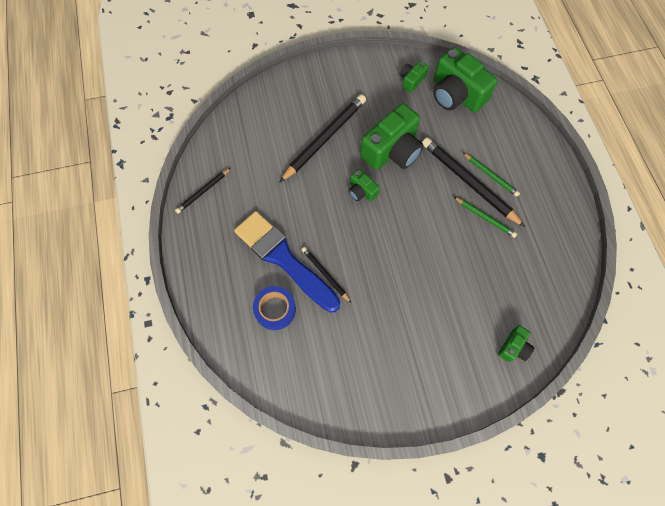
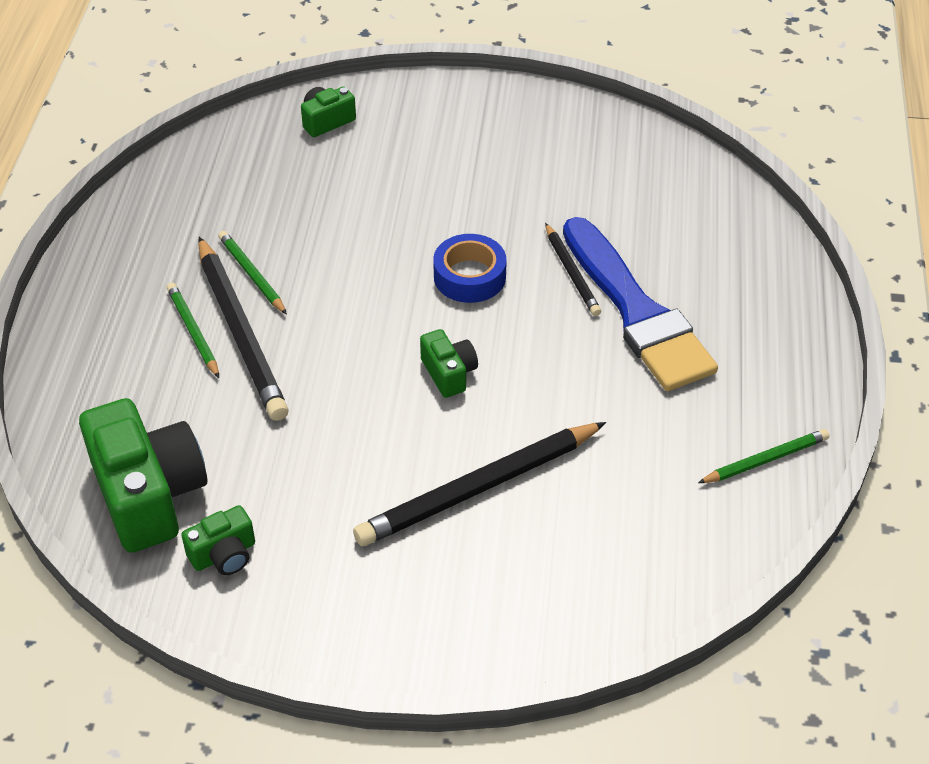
camera: 160 degrees left, 20 degrees down
black pencil [175,168,231,214] -> green pencil [698,429,830,483]
blue tape [253,286,296,330] -> blue tape moved to [433,234,507,303]
green camera [360,103,424,170] -> none

